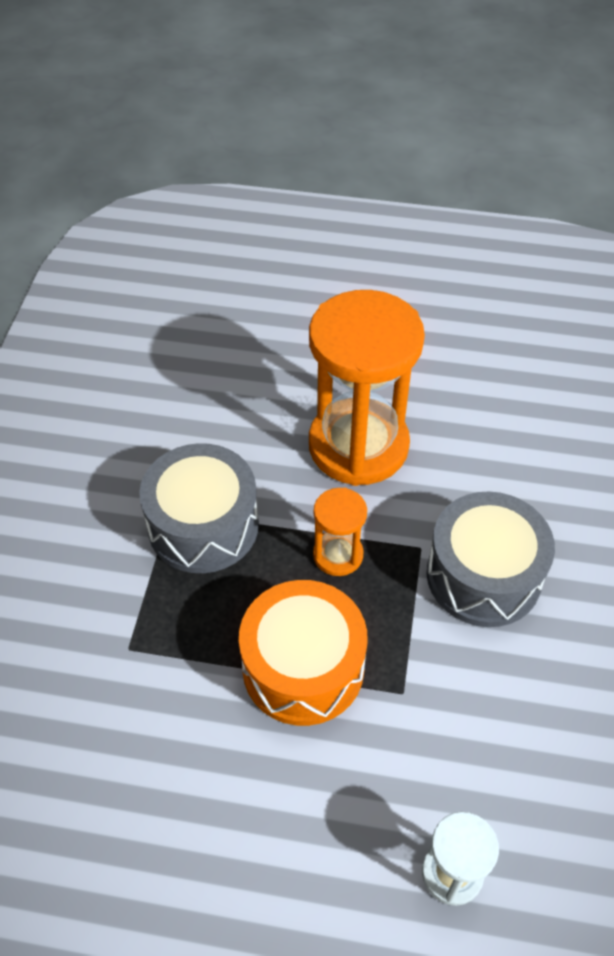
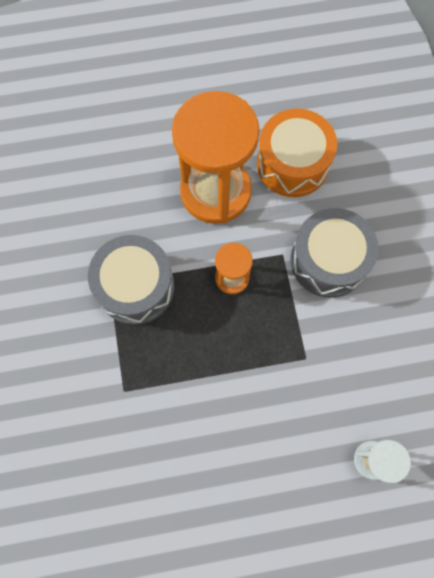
camera: 20 degrees left, 20 degrees up
orange drum [239,580,368,726] -> orange drum moved to [257,109,337,197]

